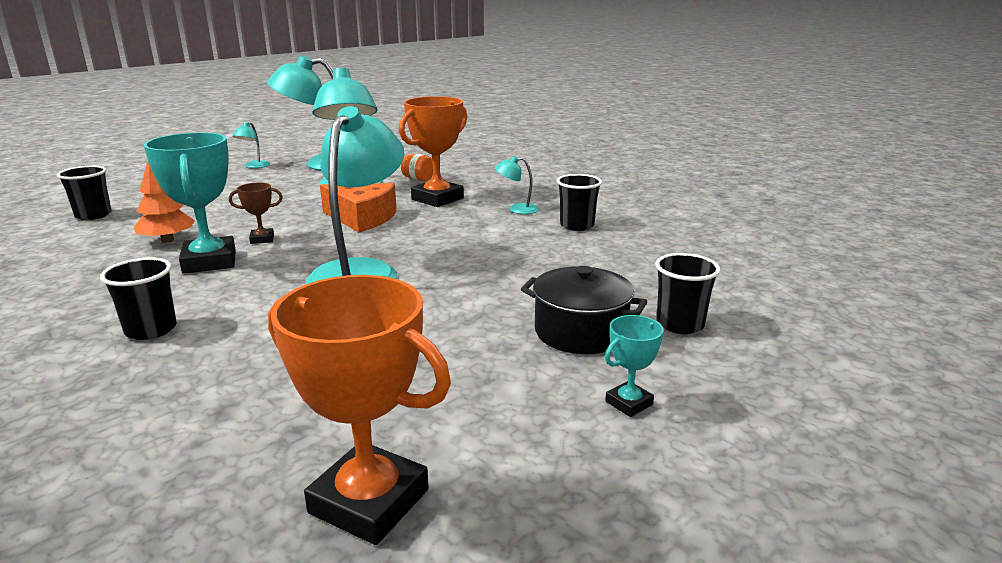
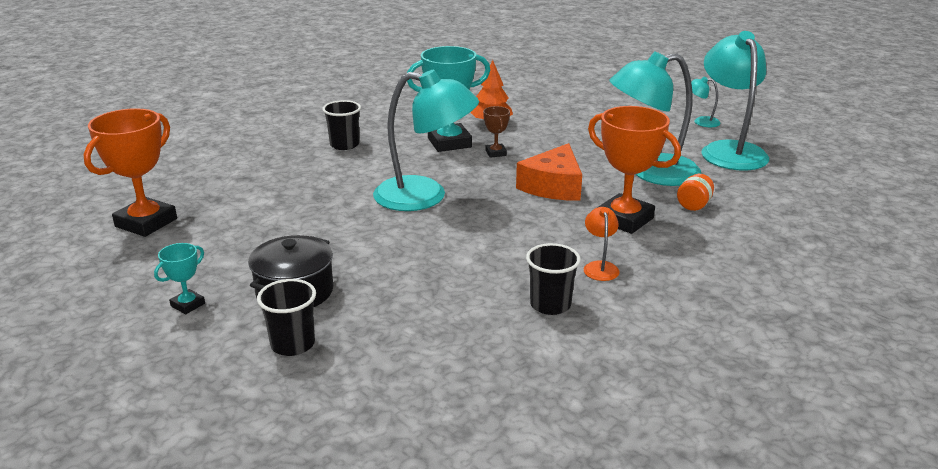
camera: 90 degrees right, 5 degrees up
black cup [57,166,112,220] -> none
turquoise lamp [495,156,539,214] -> orange lamp [584,207,620,281]
turquoise trophy [605,315,664,417] -> turquoise trophy turned 75 degrees clockwise [154,243,205,314]

